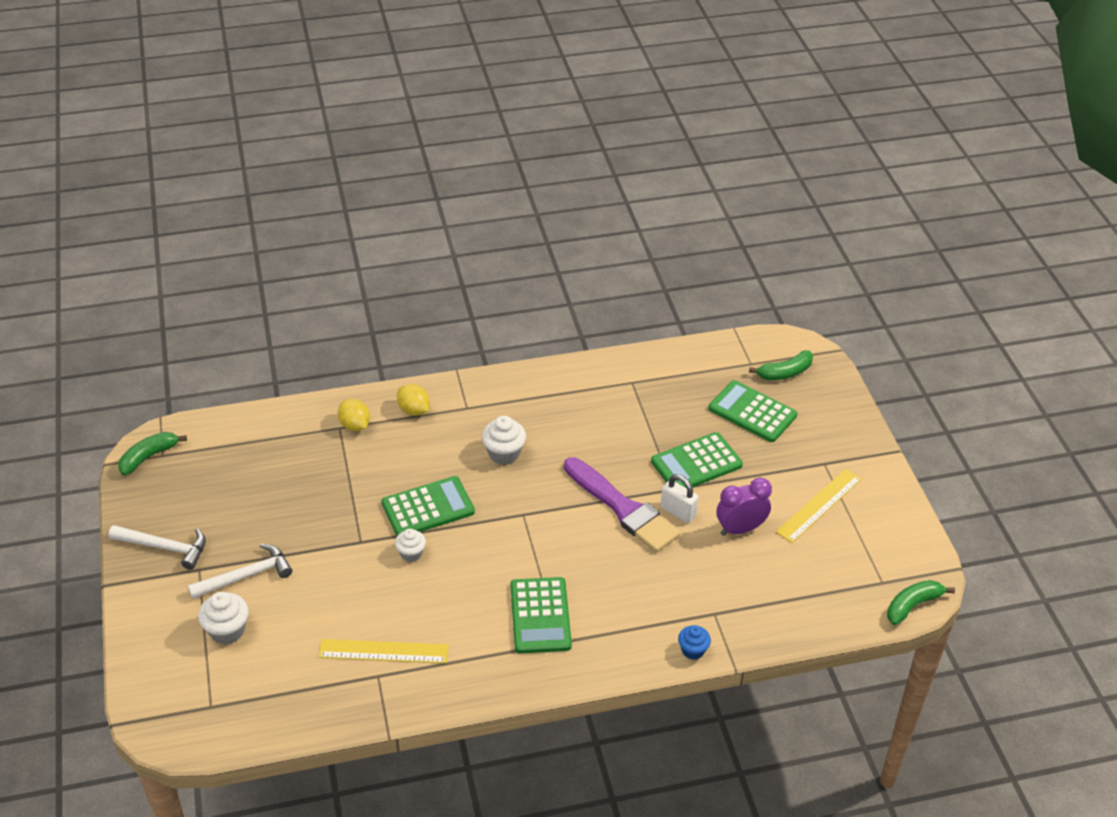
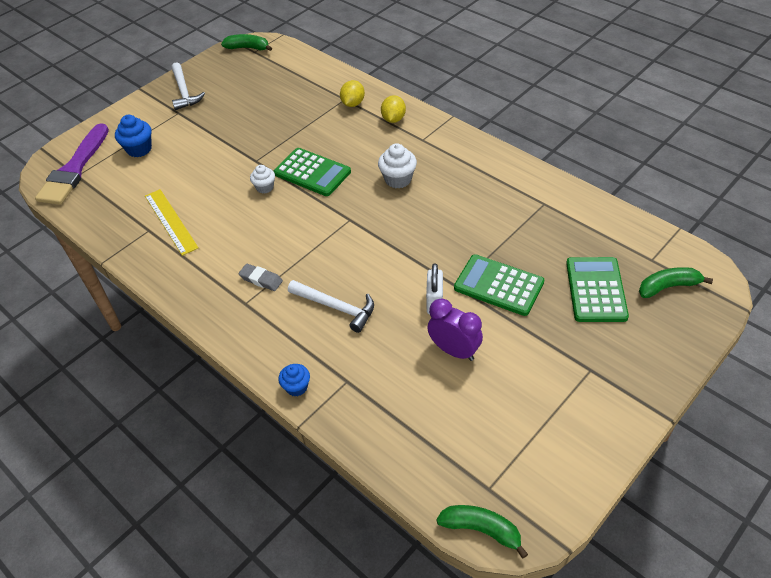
camera: 60 degrees right, 5 degrees up
white hammer [188,544,292,599] -> white hammer moved to [288,280,374,333]
white cupcake [198,592,249,645] -> blue cupcake [115,115,152,157]
green calculator [510,577,572,653] -> grey eraser [238,264,283,291]
purple brush [564,457,681,552] -> purple brush moved to [35,123,109,205]
green banana [749,350,813,380] -> green banana turned 135 degrees clockwise [639,267,713,298]
yellow ruler [776,469,862,543] -> none

